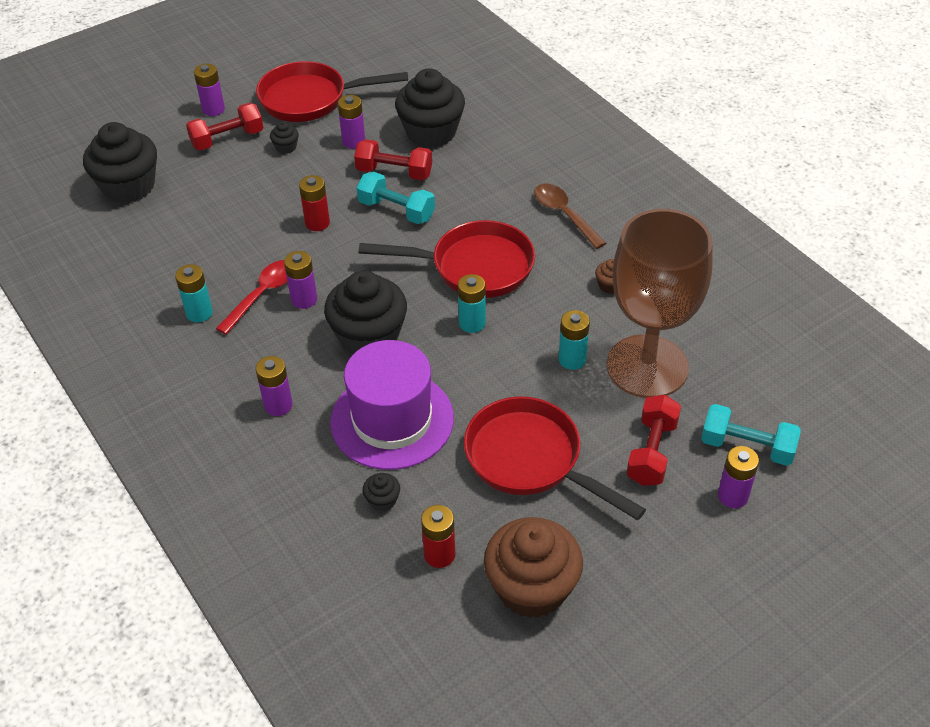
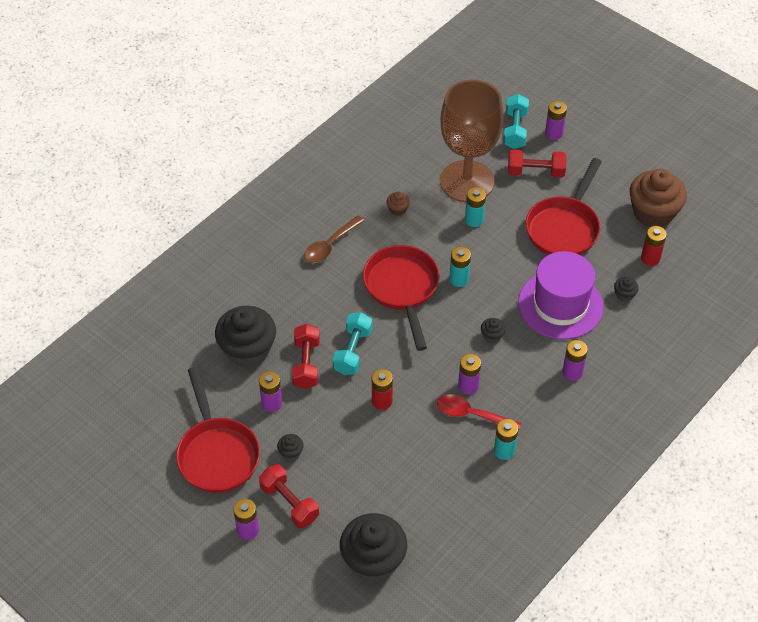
camera: 105 degrees left, 5 degrees up
black cupcake [324,271,407,354] -> black cupcake [481,318,506,343], size x0.41

